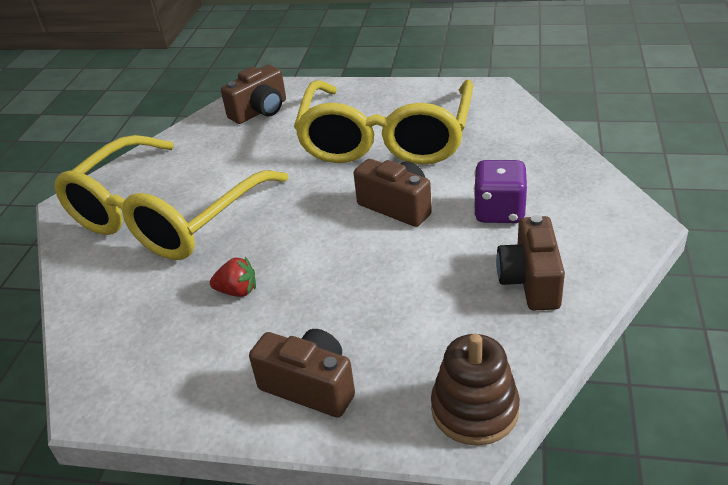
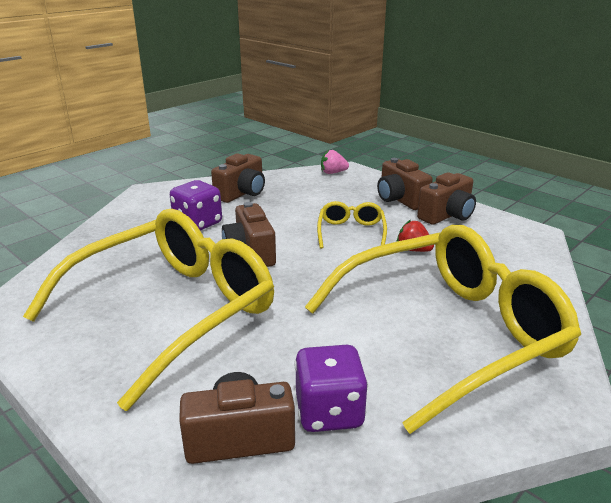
camera: 150 degrees left, 10 degrees down
brown stacking toy [431,334,520,446] -> pink strawberry [321,150,349,174]
none -> purple dice [295,345,368,432]
none -> yellow glasses [317,201,387,249]
none -> brown camera [417,172,476,225]

